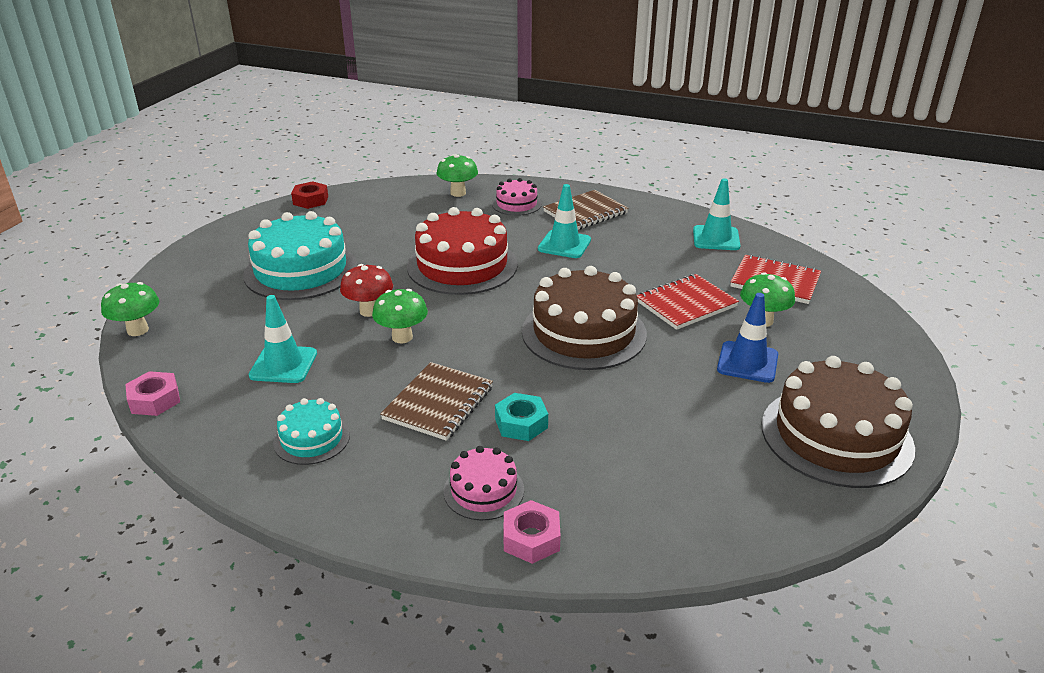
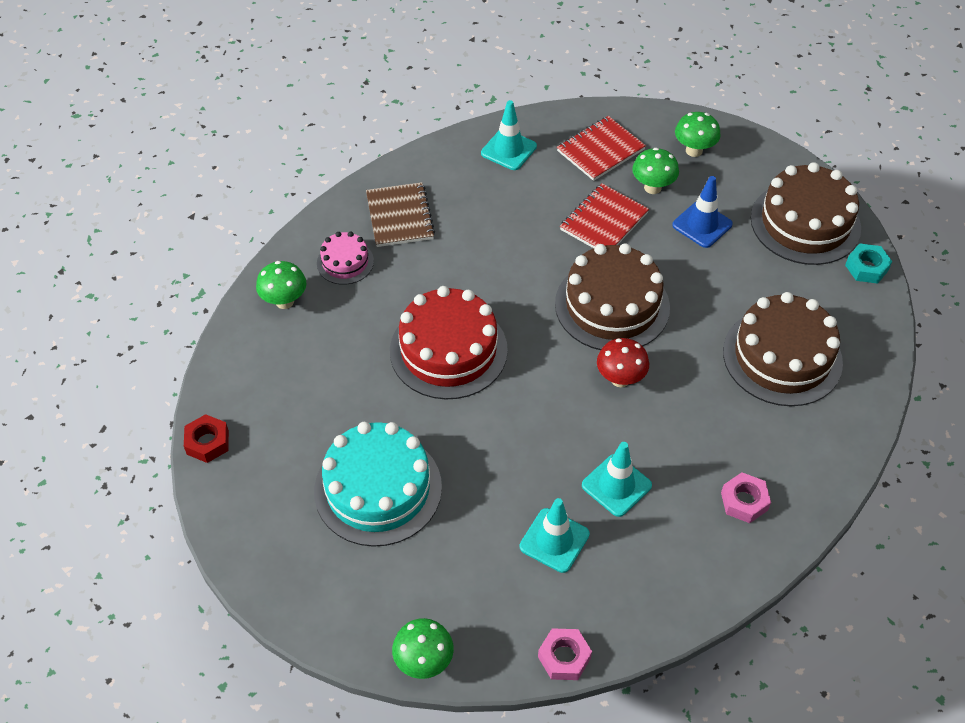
camera: 65 degrees left, 20 degrees up
turquoise cake [273,398,350,465] -> none
red mushroom [340,264,393,317] -> red mushroom moved to [597,338,649,387]
green mushroom [372,289,428,343] -> green mushroom moved to [675,112,721,157]
brown notebook [380,362,493,441] -> none
pink cake [443,446,524,520] -> none
turquoise nut [495,393,548,441] -> turquoise nut moved to [845,243,892,284]
pink nut [503,500,561,564] -> pink nut moved to [721,472,771,523]
turquoise traffic cone [538,184,591,258] -> turquoise traffic cone moved to [582,442,652,517]
red notebook [637,274,739,330] -> red notebook turned 45 degrees clockwise [560,183,649,248]
none -> brown cake [723,292,843,406]

